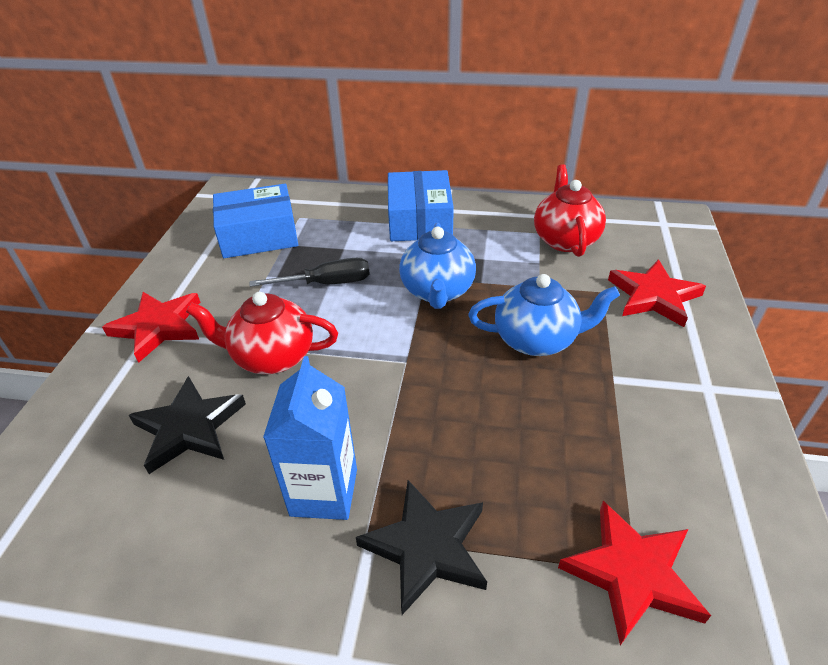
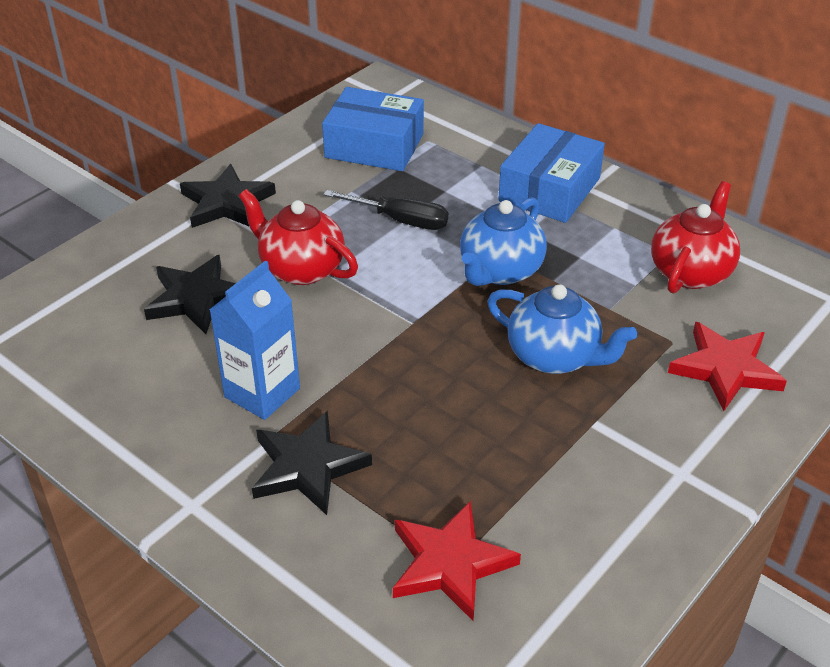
camera: 30 degrees right, 0 degrees up
red star [102,292,200,363] -> black star [180,164,276,228]

